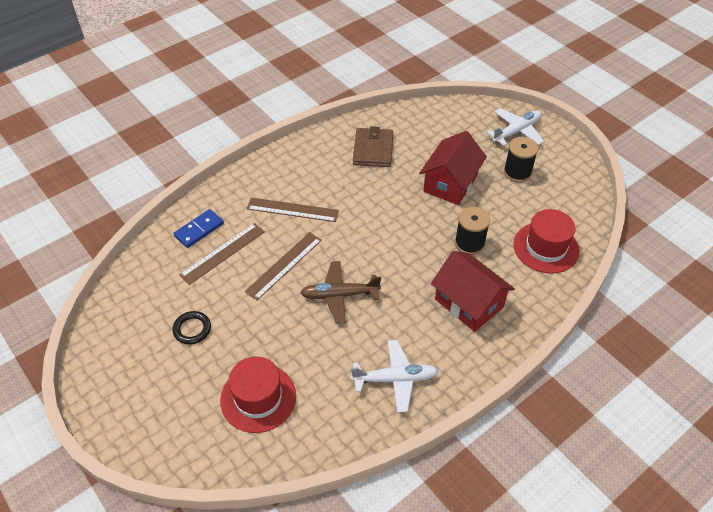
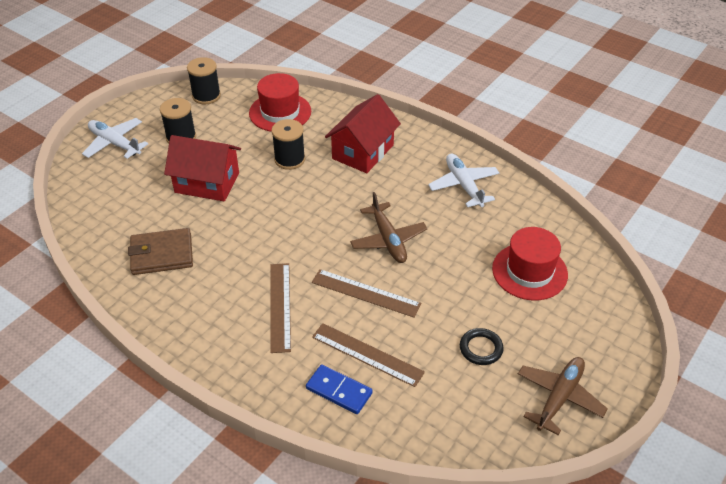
camera: 105 degrees left, 5 degrees down
none -> black spool [187,57,221,104]
none -> brown plane [518,357,608,435]

